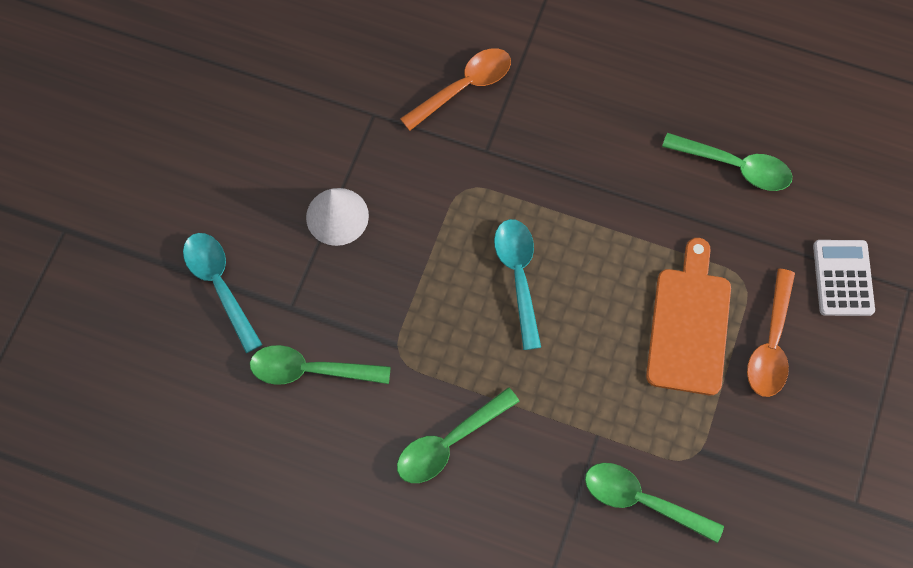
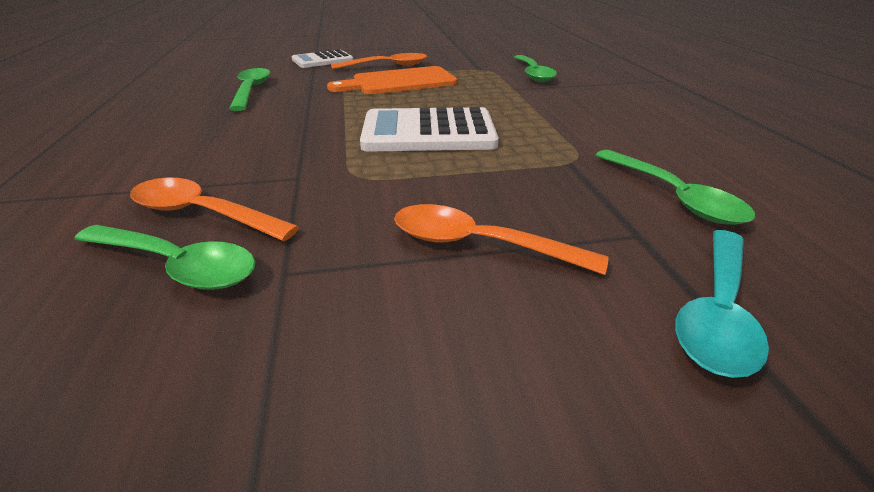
camera: 120 degrees left, 35 degrees down
white cone [306,188,369,246] -> orange spoon [394,204,608,275]
green spoon [397,387,520,483] -> green spoon moved to [74,225,256,290]
turquoise spoon [494,219,541,350] -> white calculator [360,107,499,152]

